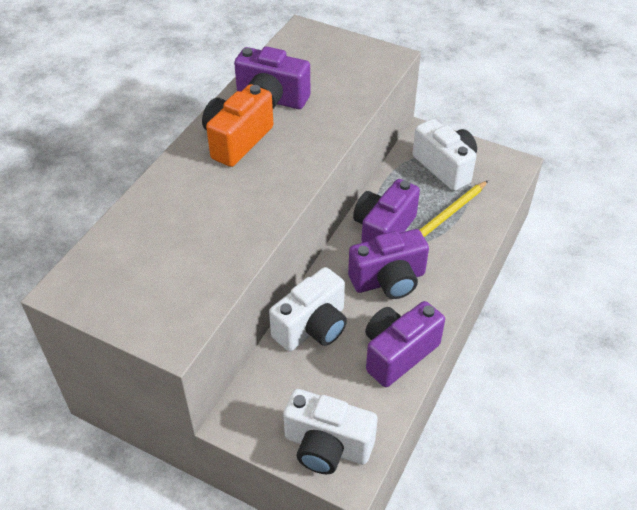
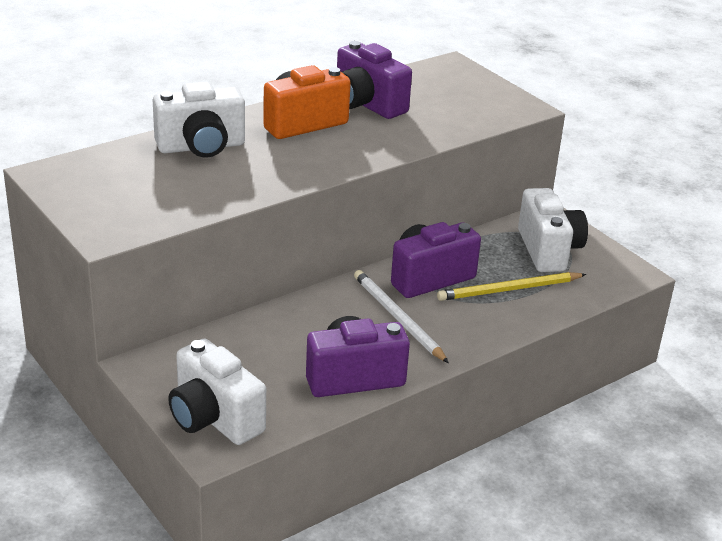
camera: 25 degrees right, 15 degrees down
white camera [269,267,347,351] -> white camera moved to [153,81,245,157]
purple camera [348,229,429,299] -> white pencil [354,270,449,363]

